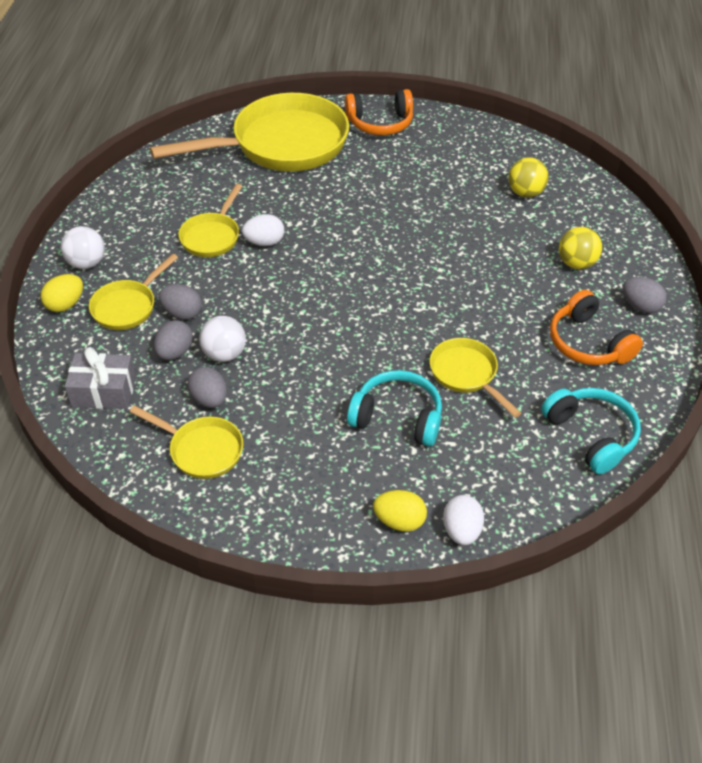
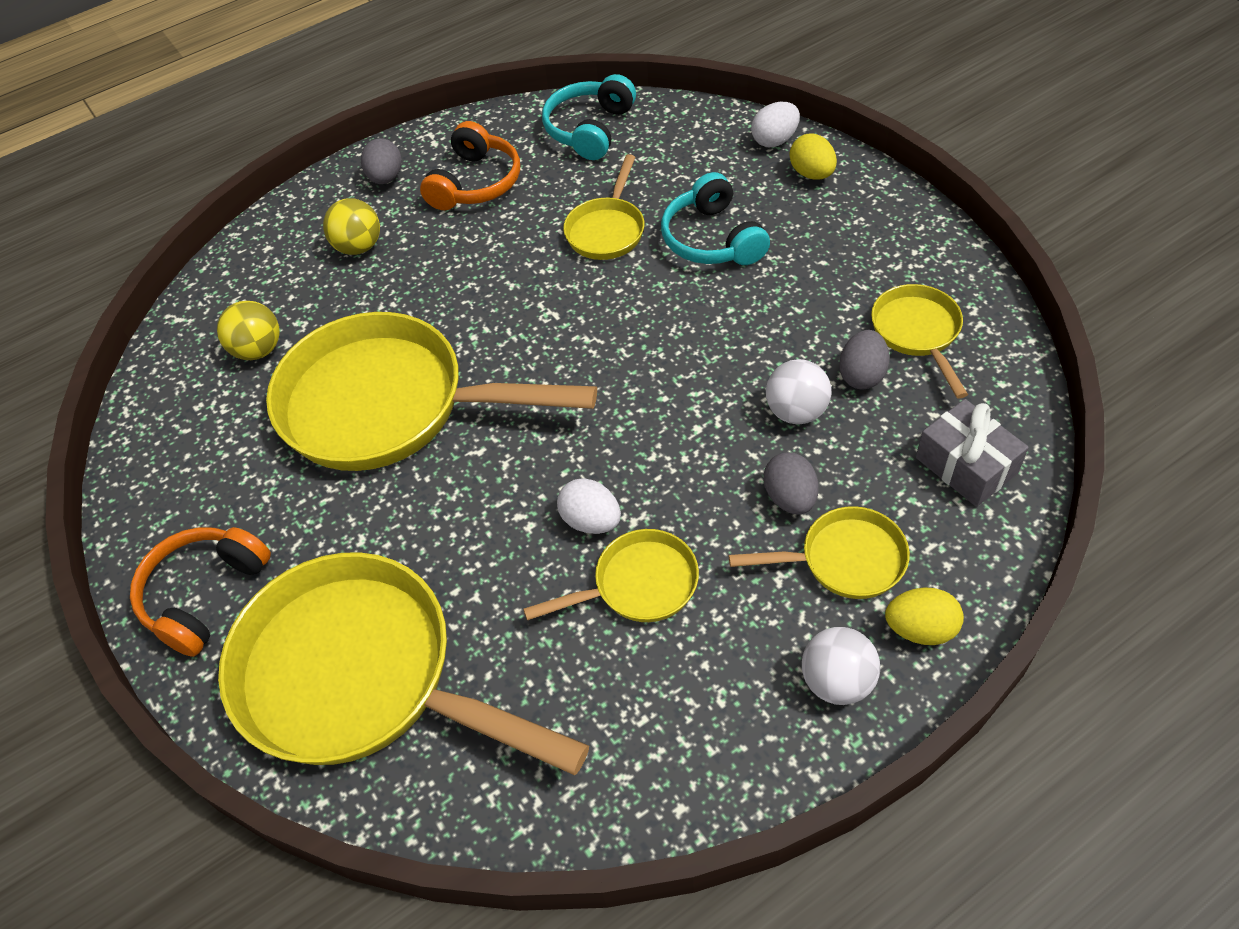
camera: 125 degrees left, 5 degrees up
grey egg [154,320,193,360] -> none
orange headphones [345,89,413,135] -> orange headphones turned 105 degrees counterclockwise [130,527,271,657]
none -> yellow pan [266,312,597,471]

